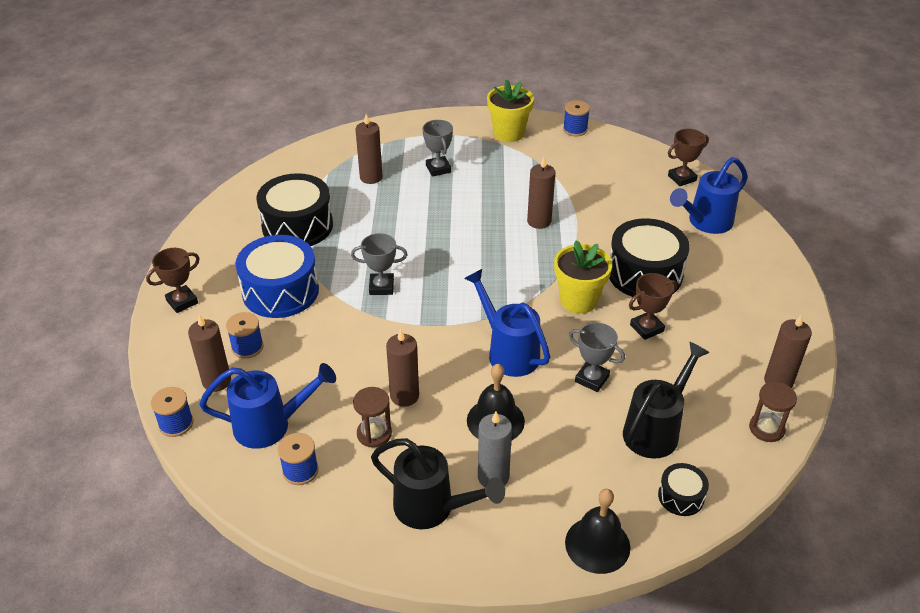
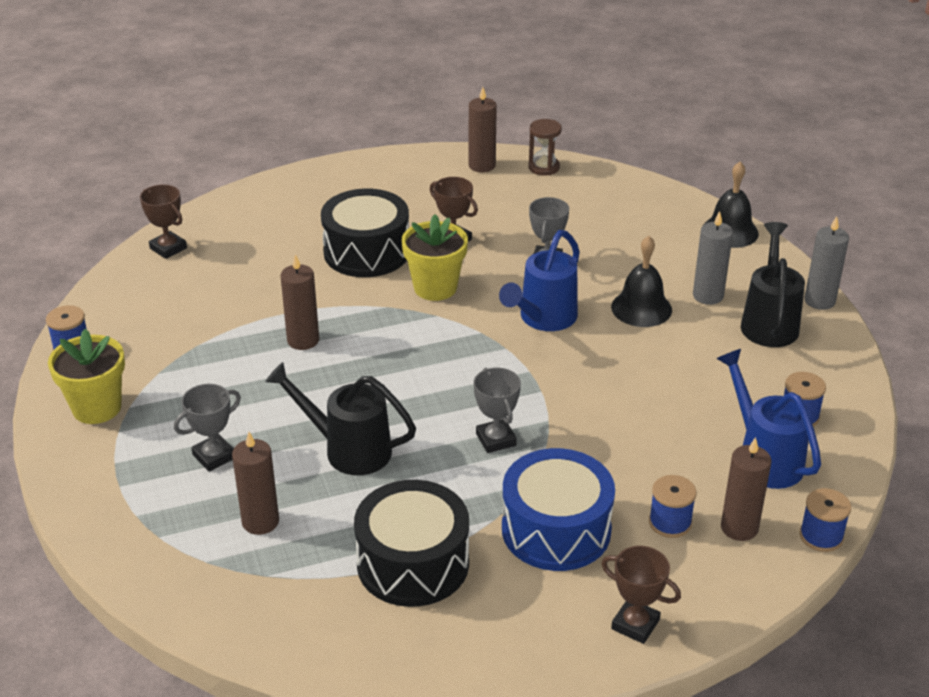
camera: 110 degrees left, 5 degrees down
brown hourglass [353,387,392,448] -> none
brown candle [386,329,419,407] -> none
black watering can [623,342,710,459] -> black watering can moved to [265,362,416,475]
black drum [658,463,709,516] -> none
blue watering can [670,157,748,234] -> none
none -> grey candle [804,216,849,310]

